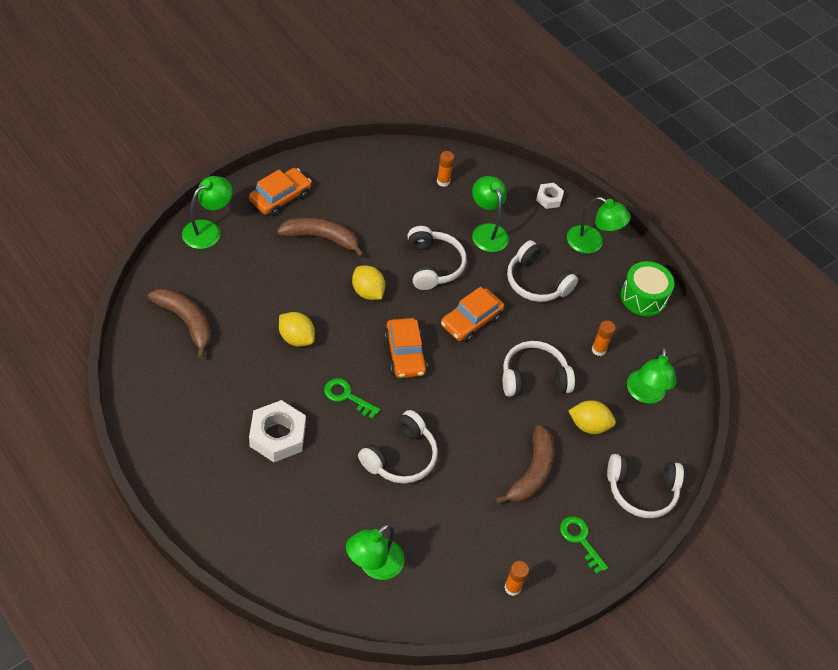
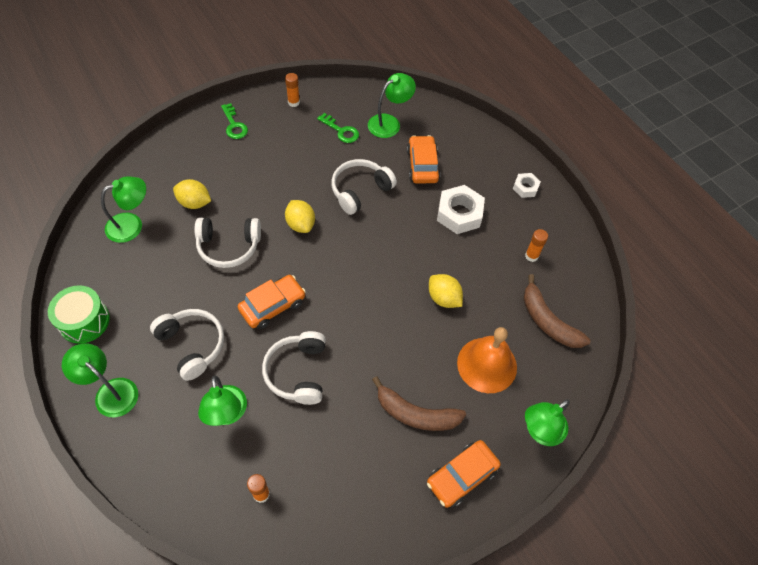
camera: 170 degrees left, 5 degrees up
green key [324,378,380,419] -> green key moved to [317,113,359,143]
yellow lemon [352,265,385,300] -> yellow lemon moved to [285,200,315,233]
orange car [384,318,428,378] -> orange car moved to [407,135,441,184]
brown banana [495,425,555,504] -> none
white nut [536,183,564,209] -> white nut moved to [513,173,541,198]
orange glue stick [592,320,615,356] -> orange glue stick moved to [525,229,548,262]
white headphones [607,454,684,518] -> none
green lamp [627,348,676,404] -> green lamp turned 45 degrees clockwise [101,176,146,243]
none -> orange bell [457,327,517,393]

